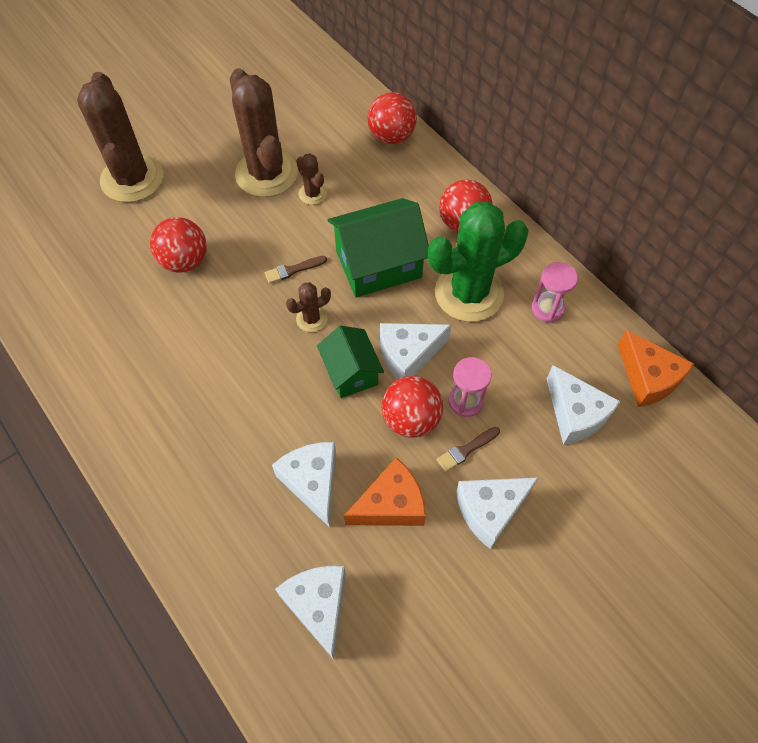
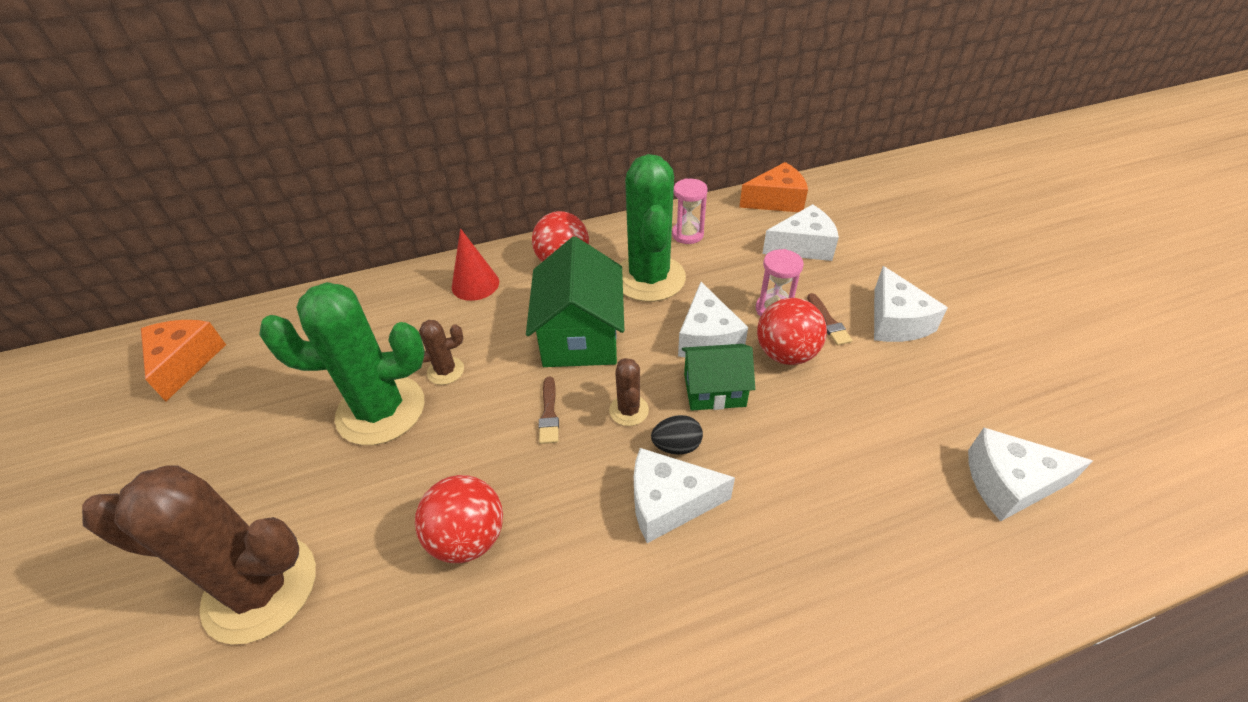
camera: 70 degrees left, 15 degrees down
brown cactus [230,68,298,197] -> green cactus [259,282,425,445]
white cheese [272,442,336,528] -> white cheese moved to [634,448,735,543]
orange cheese [344,457,426,526] -> orange cheese moved to [141,320,226,401]
red ball [368,92,417,144] -> none
none -> red cone [452,228,499,301]
none -> black egg [651,415,703,455]

